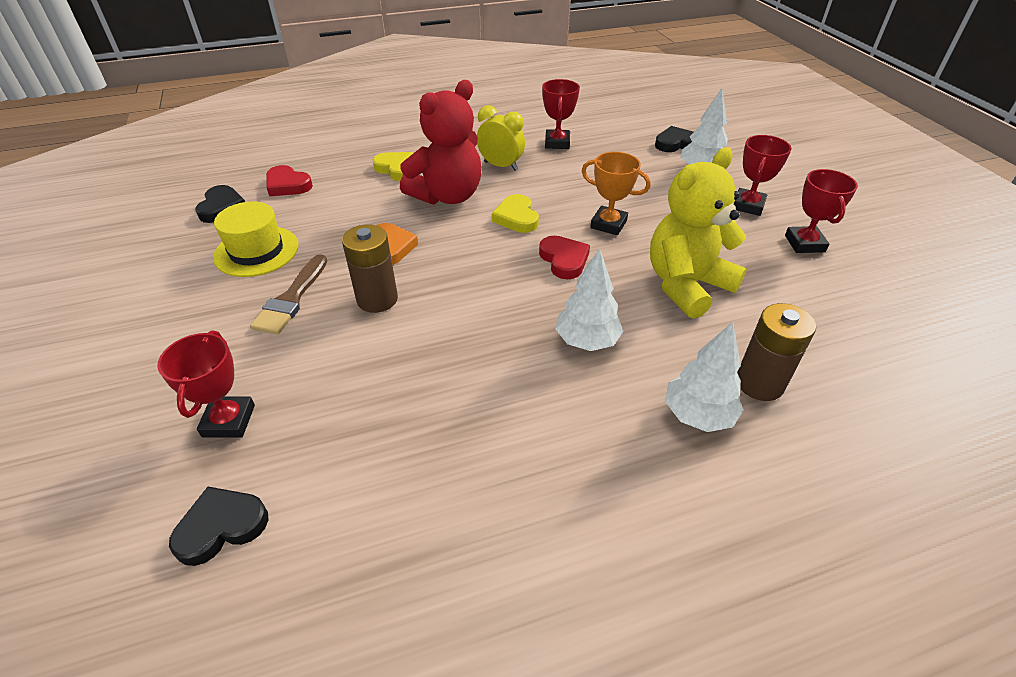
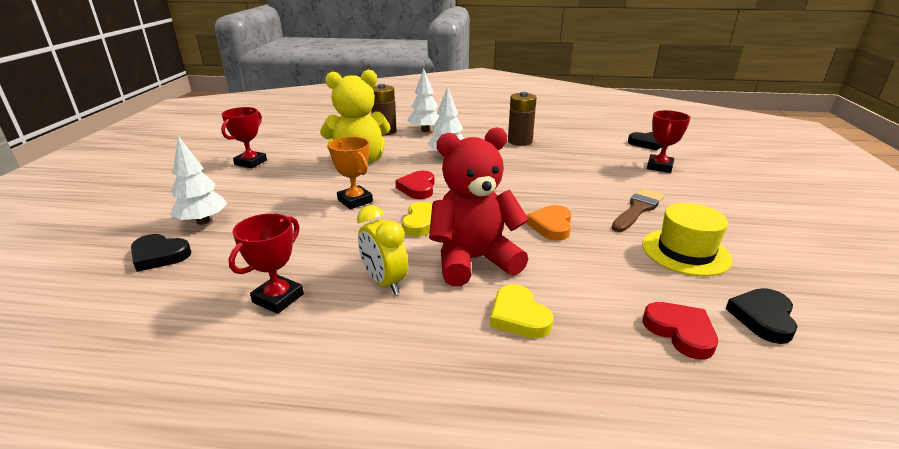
camera: 155 degrees left, 15 degrees down
brown battery [342,224,398,313] -> brown battery moved to [508,92,537,146]
red trophy [734,135,791,216] -> none

